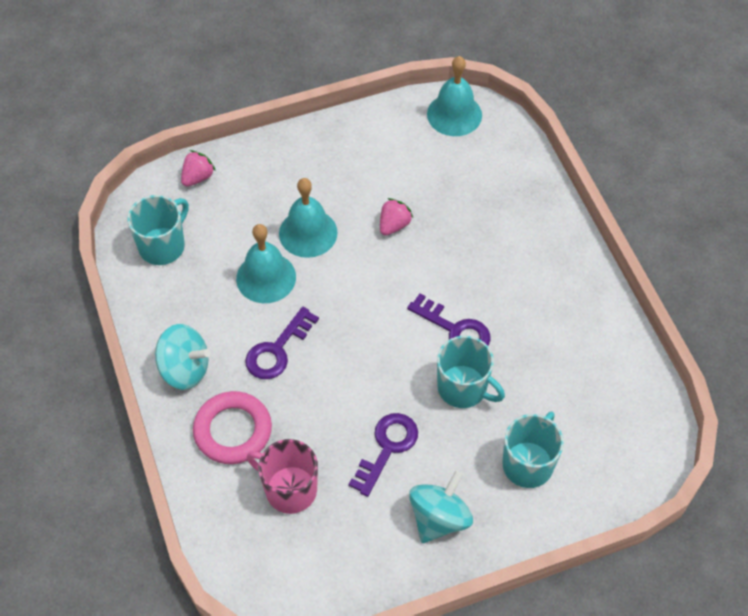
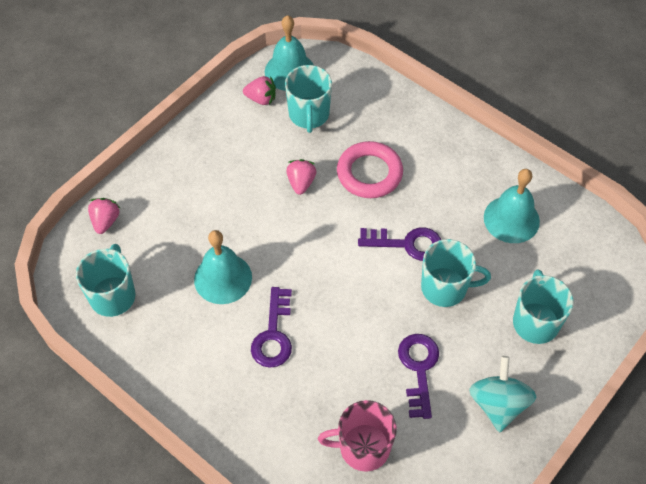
camera: 30 degrees left, 0 degrees up
turquoise spinning top [155,324,210,390] -> none
pink ring [193,391,272,464] -> pink ring moved to [337,141,403,198]
turquoise bell [279,178,338,258] -> turquoise bell moved to [484,169,540,243]
none -> pink strawberry [243,76,276,105]
none -> turquoise mug [285,65,332,133]

